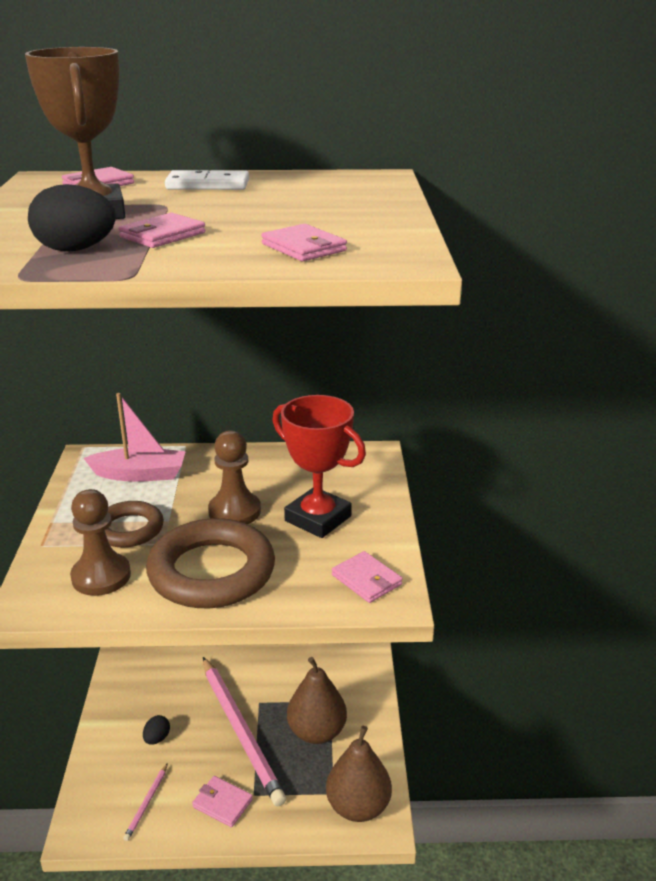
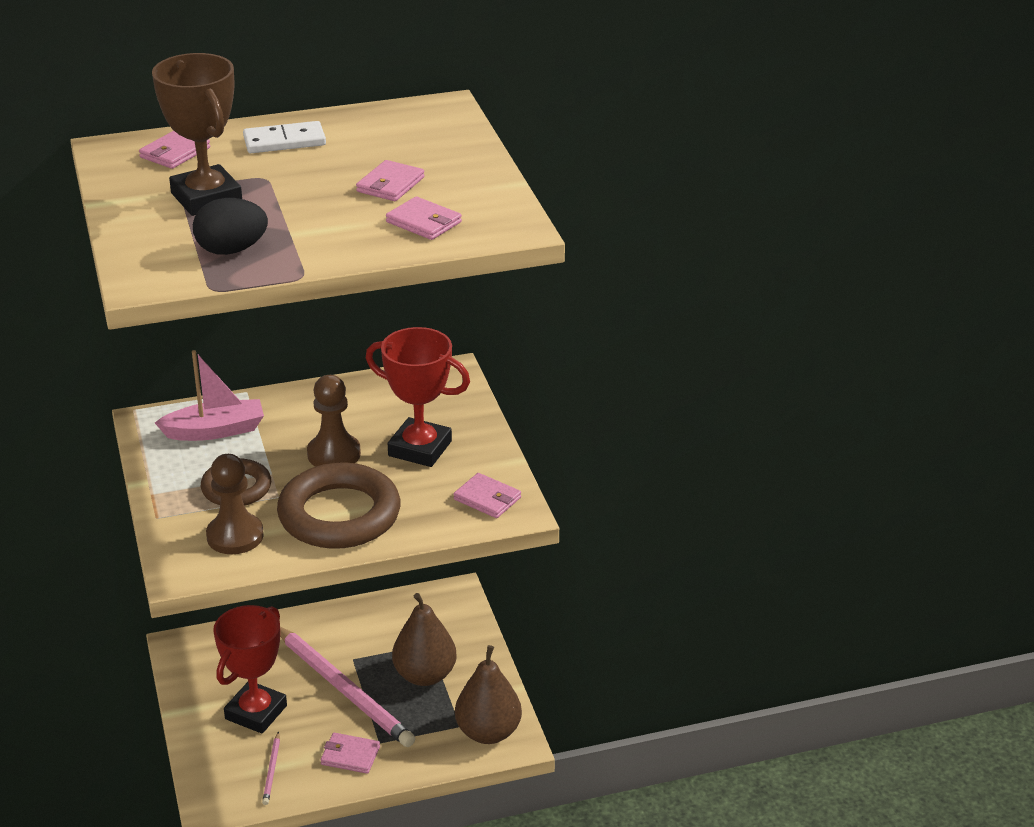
camera: 15 degrees left, 5 degrees up
pink wallet [119,213,206,248] -> pink wallet moved to [356,160,425,201]
black egg [143,715,170,745] -> red trophy [213,605,287,734]

